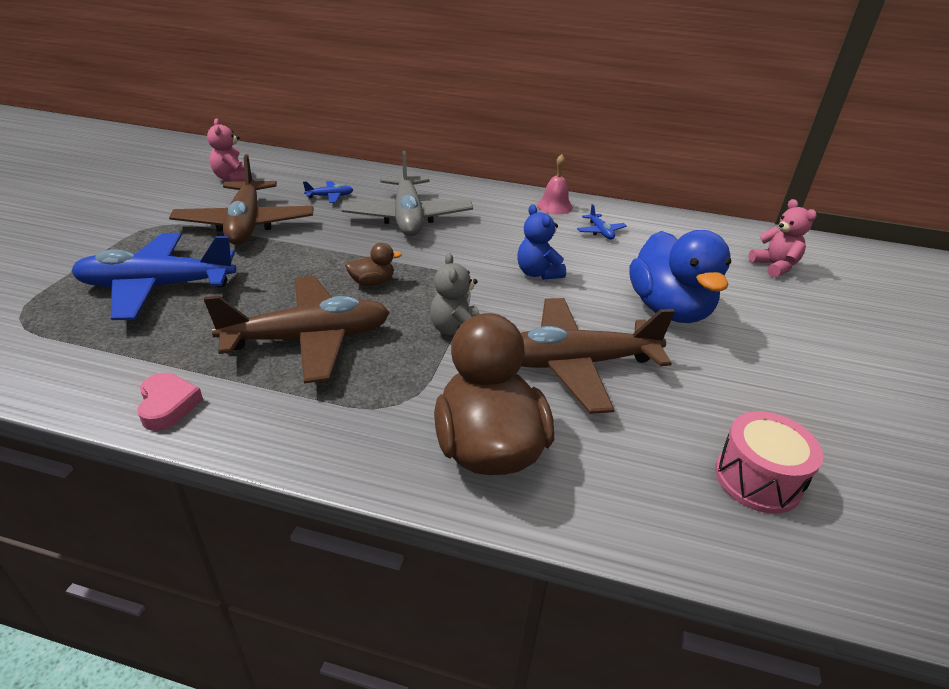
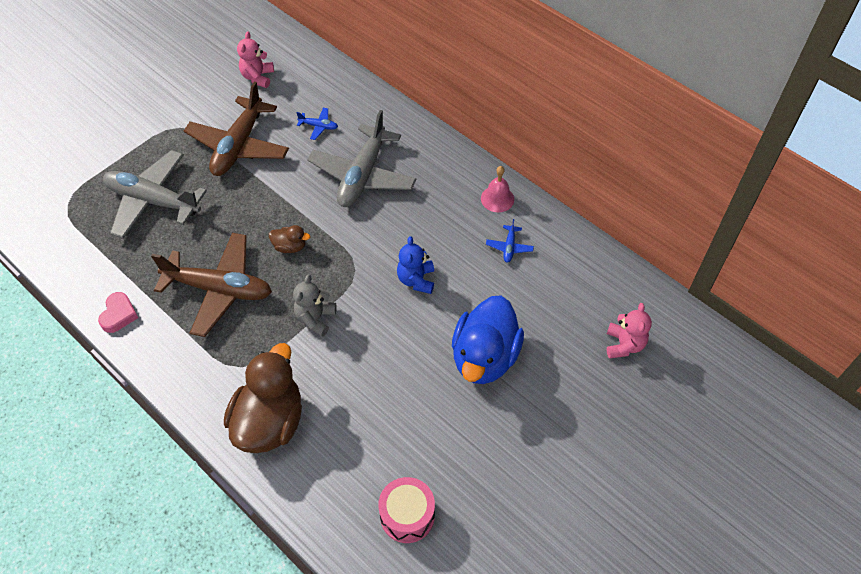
camera: 30 degrees right, 20 degrees up
blue plane [71,233,236,320] -> grey plane [103,150,207,239]
brown plane [521,298,675,414] -> none

